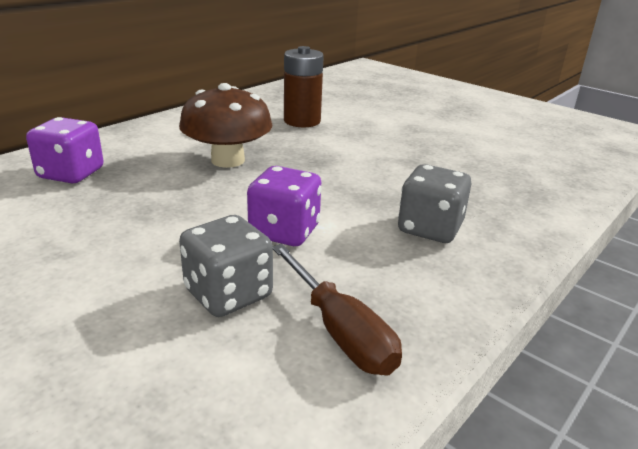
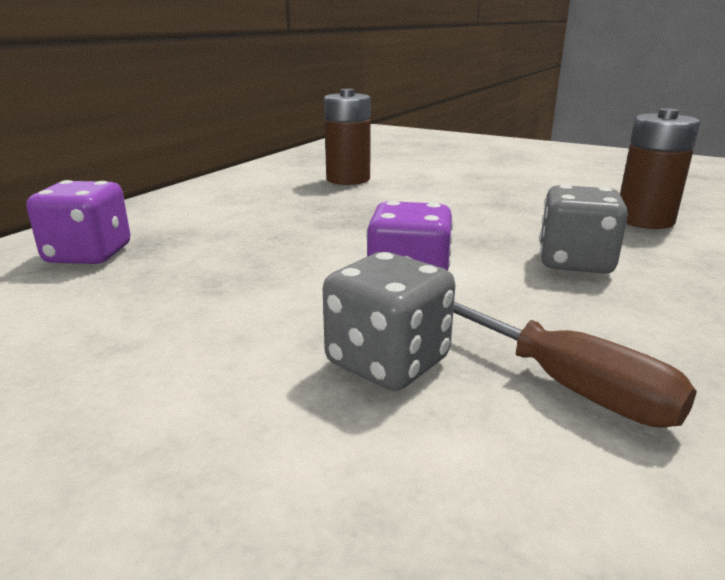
camera: 10 degrees left, 5 degrees down
brown mushroom [179,83,272,168] -> none
none -> brown battery [620,108,700,229]

